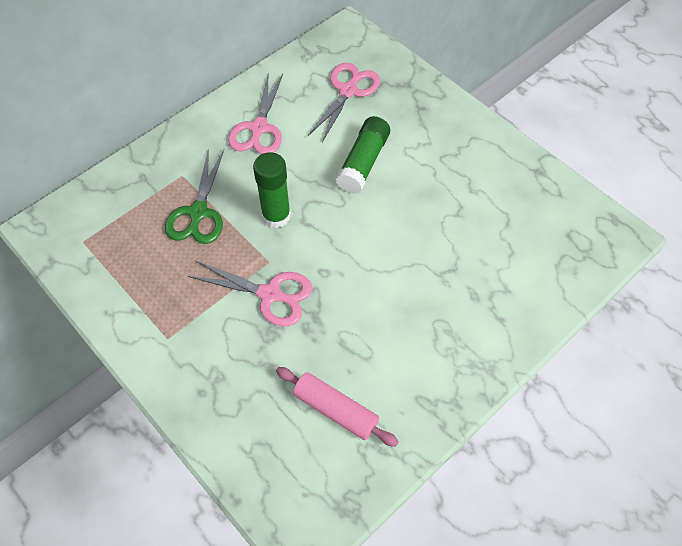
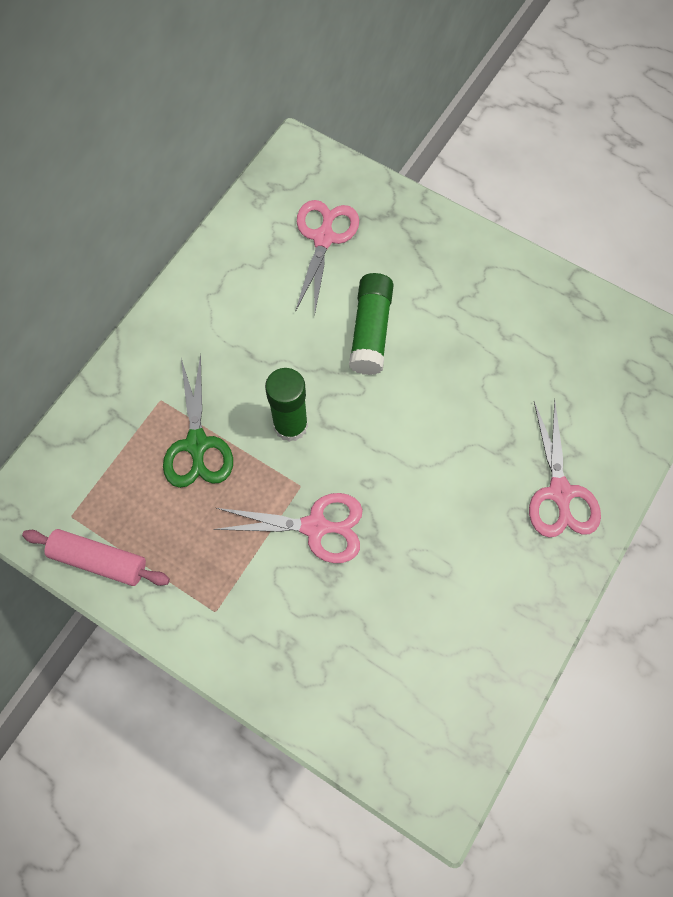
camera: 15 degrees left, 10 degrees up
pink scissors [228,74,283,154] -> pink scissors moved to [529,399,601,537]
pink rolling pin [276,367,398,447] -> pink rolling pin moved to [22,529,170,586]

